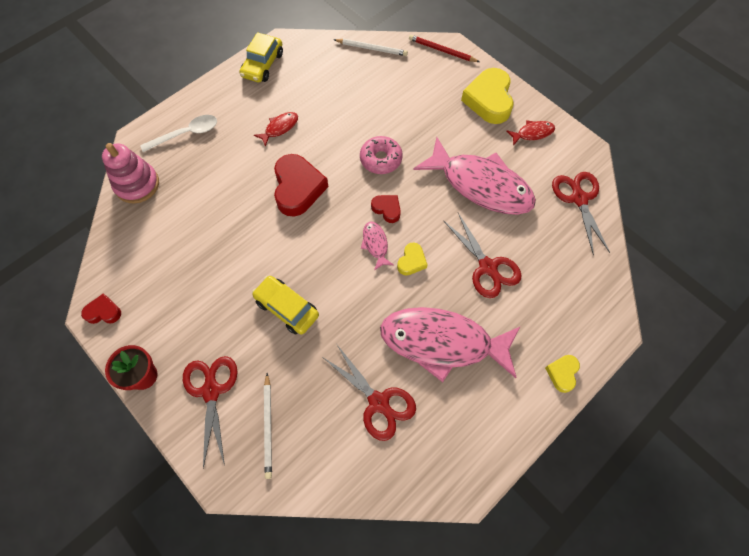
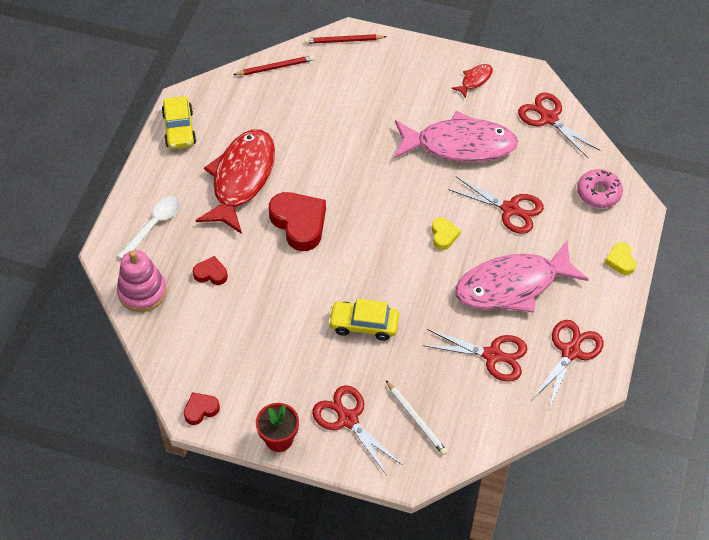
camera: 30 degrees left, 10 degrees down
red fish [254,112,298,147] -> red fish [195,129,275,234], size x2.41
white pencil [333,39,408,56] -> red pencil [233,55,314,75]
pink donut [360,136,403,174] -> pink donut moved to [577,169,623,208]
pink fish [361,222,393,270] -> none
red heart [371,195,401,223] -> red heart moved to [193,256,228,285]
yellow heart [461,68,514,124] -> none
none -> red scissors [532,320,604,409]

